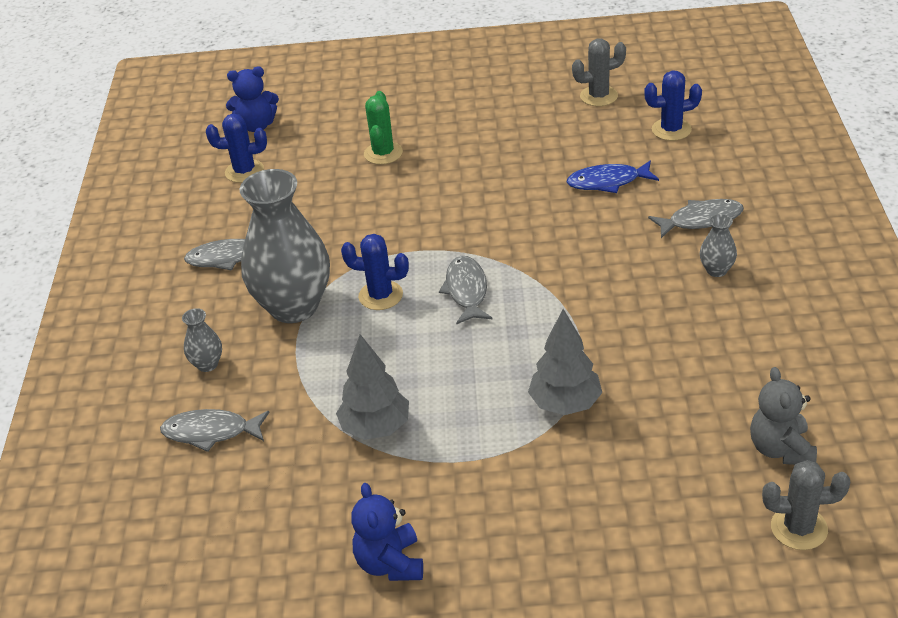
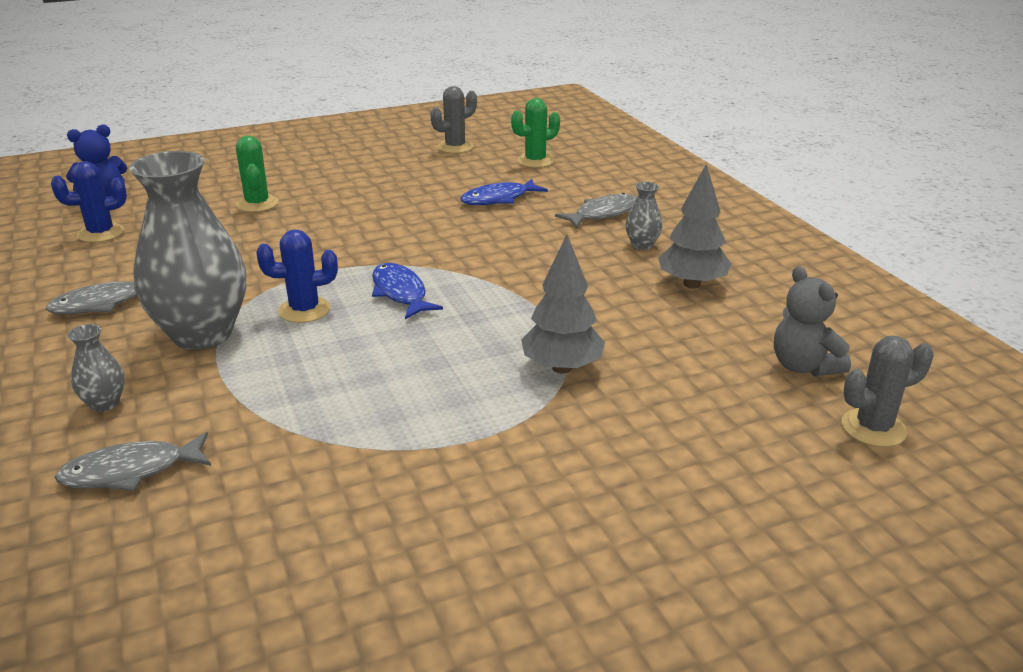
camera: 25 degrees left, 10 degrees down
grey tree [336,334,409,440] -> grey tree moved to [658,164,731,289]
blue teddy bear [351,483,423,581] -> none
grey fish [439,256,492,324] -> blue fish [372,263,443,319]
blue cactus [644,71,702,141] -> green cactus [511,98,560,168]

